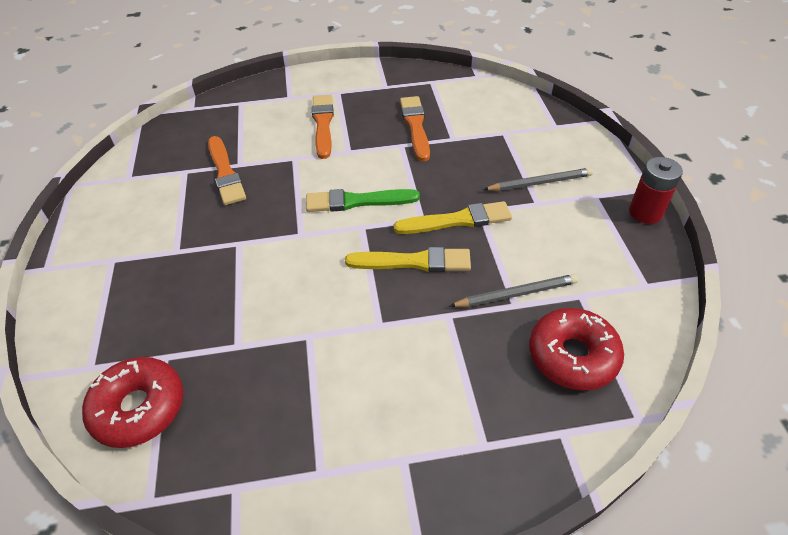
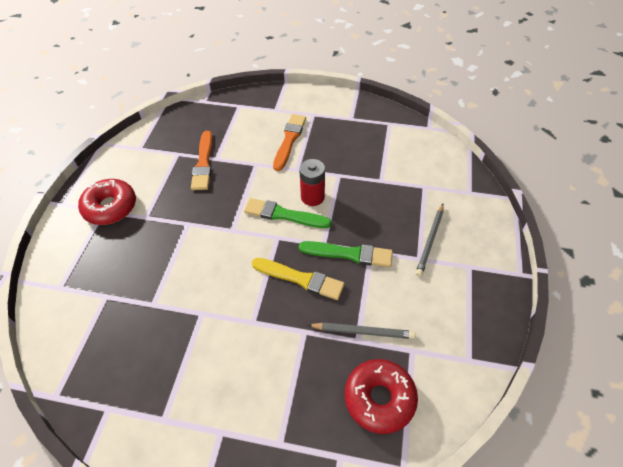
camera: 20 degrees right, 5 degrees up
red donut [82,357,184,448] -> red donut moved to [78,179,136,225]
yellow brush [393,201,512,234] -> green brush [299,241,393,267]
orange brush [400,96,430,162] -> none
grey pencil [483,168,593,191] -> grey pencil turned 105 degrees clockwise [416,204,444,277]
red battery [629,157,683,224] -> red battery moved to [299,159,325,206]

